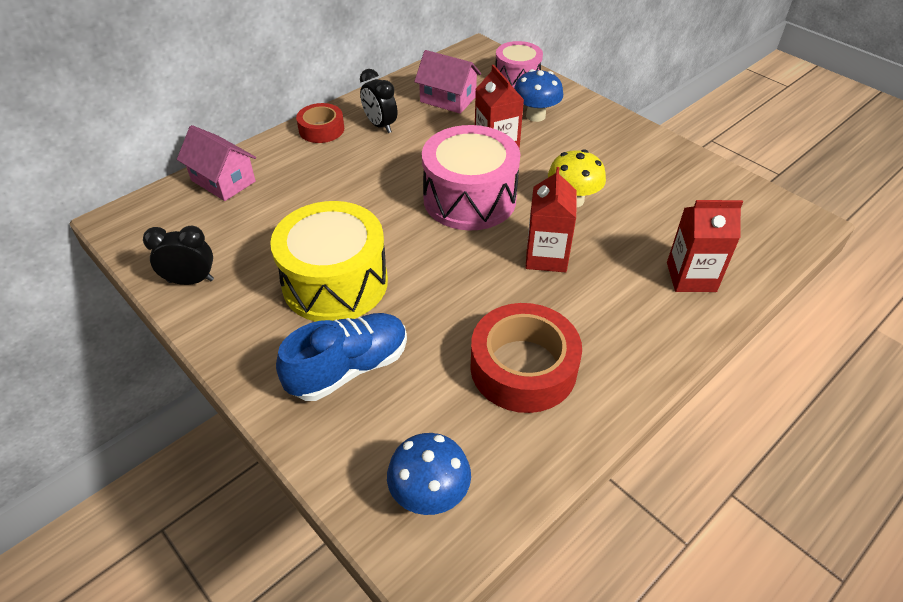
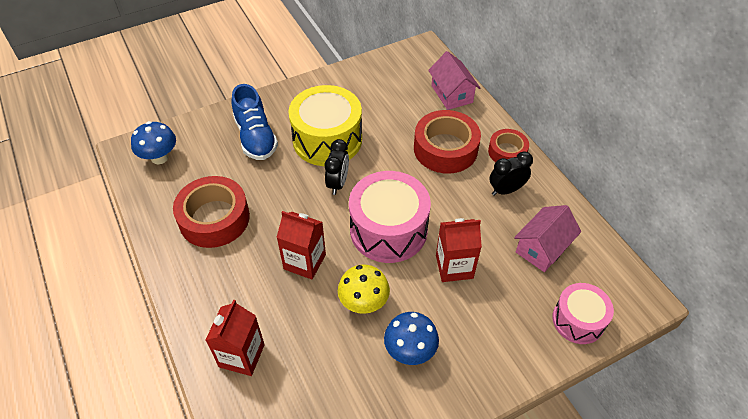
camera: 105 degrees right, 5 degrees up
black clock [143,226,214,285] -> black clock moved to [325,139,349,195]
pink house [177,125,256,201] -> pink house turned 75 degrees counterclockwise [428,51,480,110]
blue mushroom [514,69,563,122] -> blue mushroom moved to [384,312,439,365]
none -> red tape [414,110,481,174]

